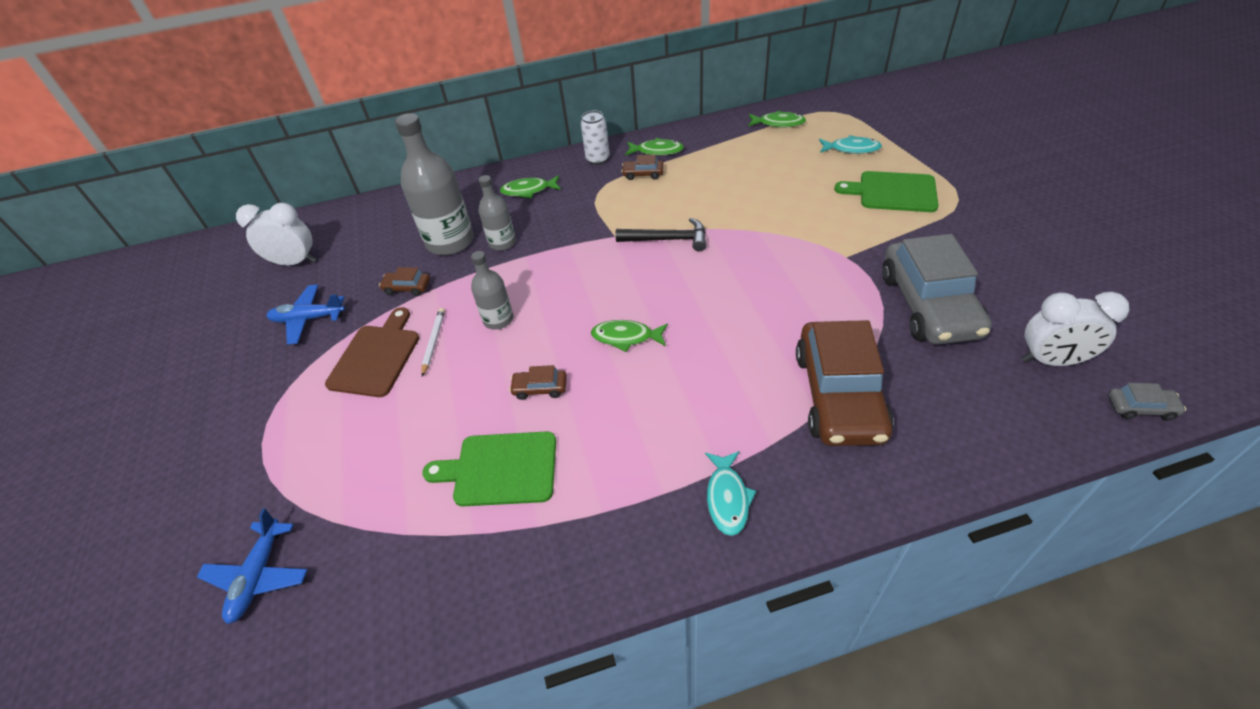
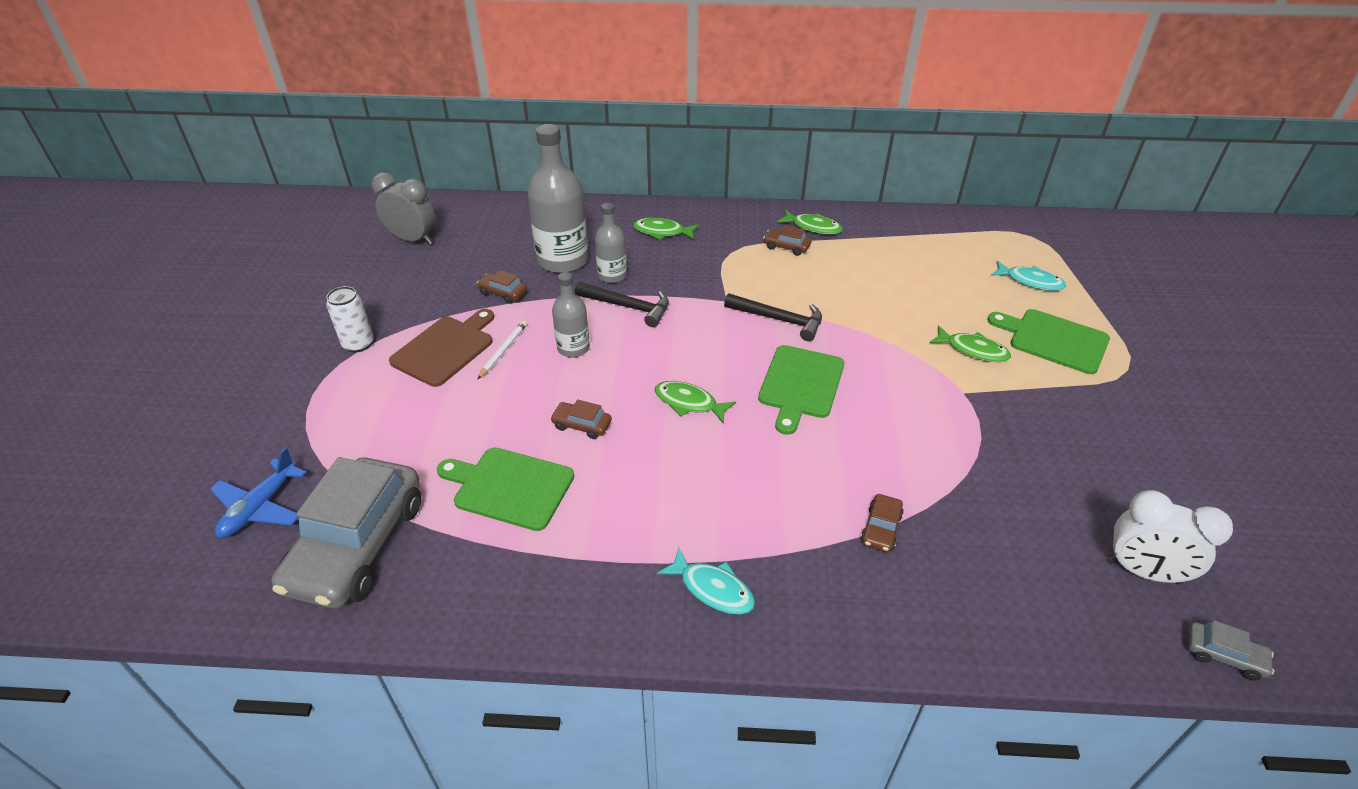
camera: 15 degrees right, 5 degrees down
white clock [236,203,316,265] -> grey clock [372,172,435,245]
blue plane [266,285,345,345] -> none
white can [581,110,610,165] -> white can moved to [326,286,374,353]
turquoise fish [705,451,756,536] -> turquoise fish turned 75 degrees counterclockwise [657,548,755,614]
green fish [748,111,806,127] -> green fish moved to [930,326,1011,362]
brown car [796,320,894,446] -> brown car [860,494,904,552], size x0.40
grey car [882,234,992,345] -> grey car moved to [271,457,421,609]
none -> black hammer [575,282,669,327]
none -> green cutting board [758,345,844,435]

